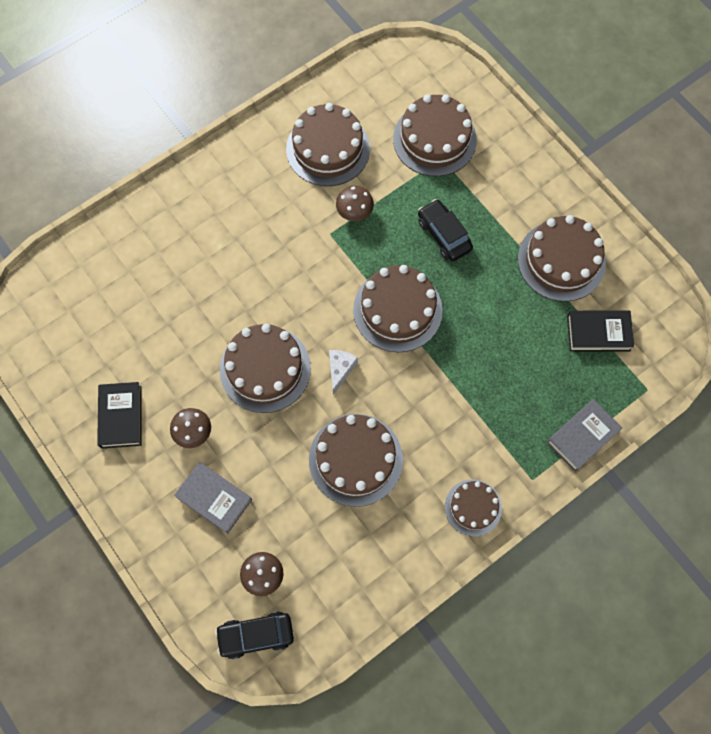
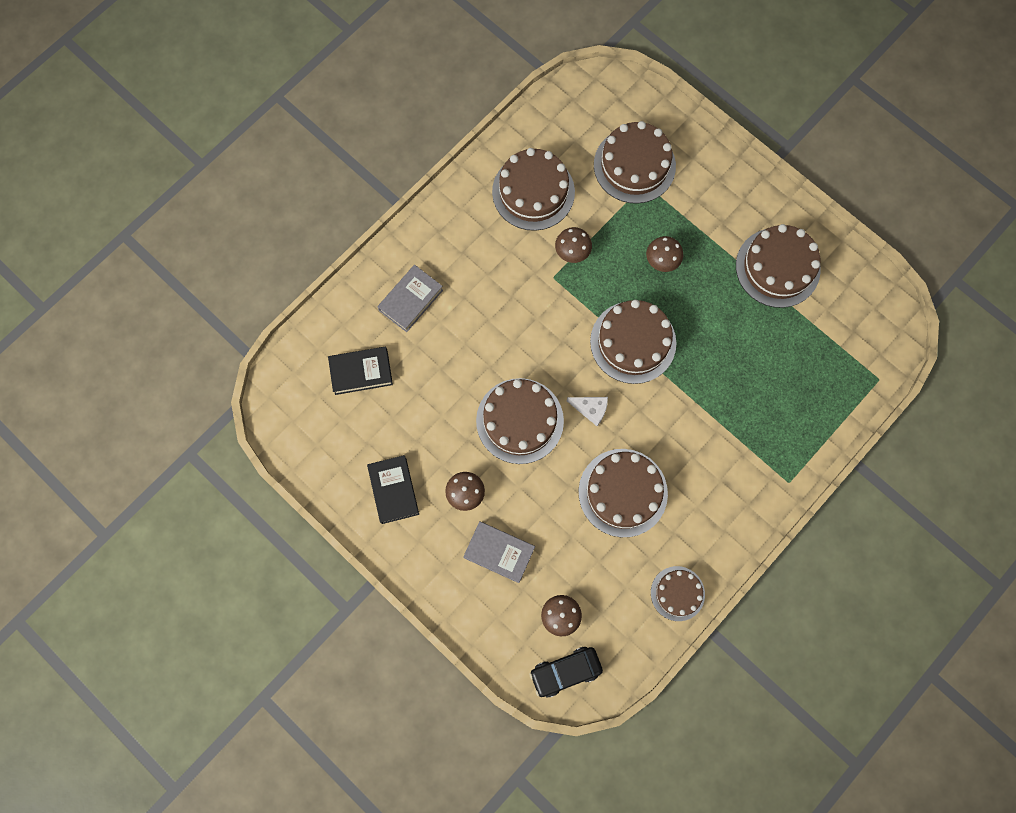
camera: 10 degrees left, 5 degrees up
white cheese [329,350,358,395] -> white cheese turned 105 degrees clockwise [567,397,608,426]
black car [418,199,473,261] -> brown mushroom [646,236,683,272]
brown cake [445,480,502,536] -> brown cake moved to [651,566,705,621]
grey book [547,399,622,472] -> grey book moved to [377,265,443,332]
black book [567,311,634,352] -> black book moved to [328,347,393,395]

